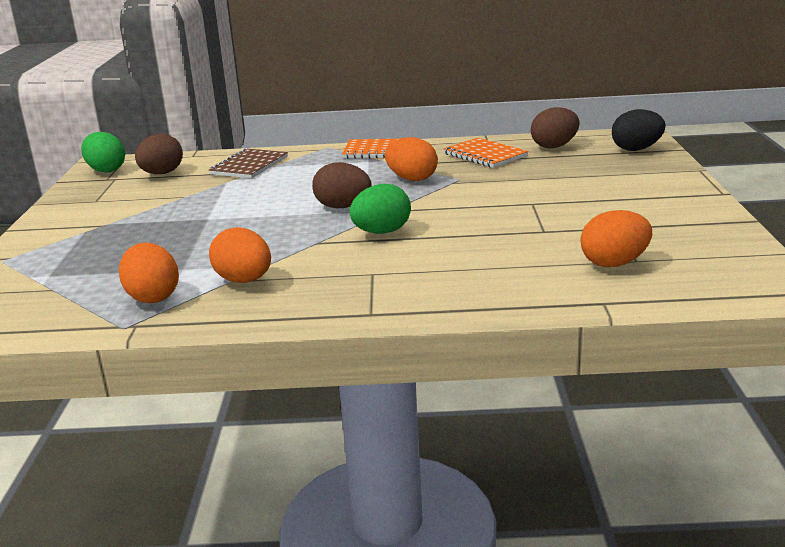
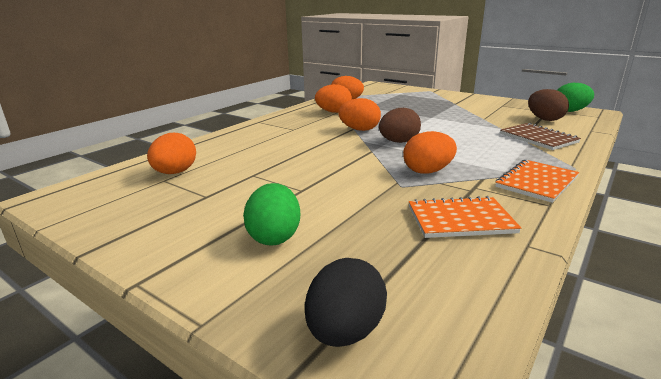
camera: 125 degrees right, 0 degrees up
green egg [350,184,411,234] -> green egg moved to [243,183,300,246]
brown egg [531,107,580,148] -> none
none -> orange egg [338,98,381,131]

